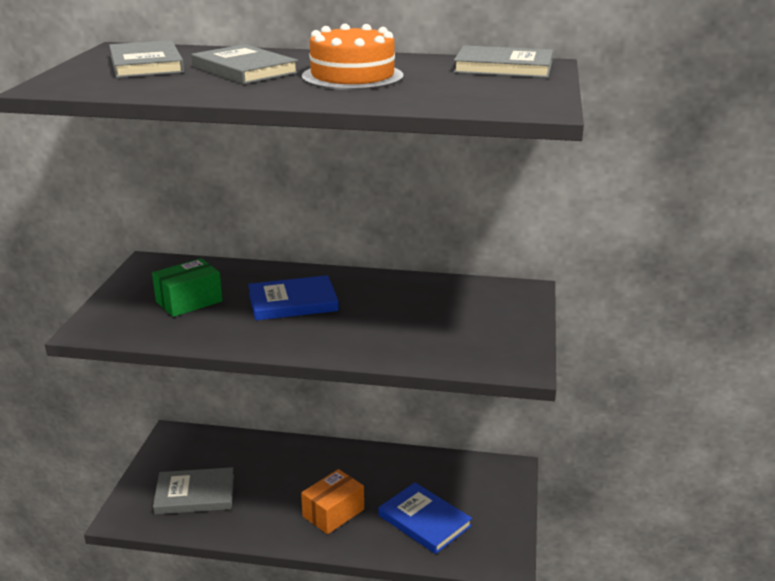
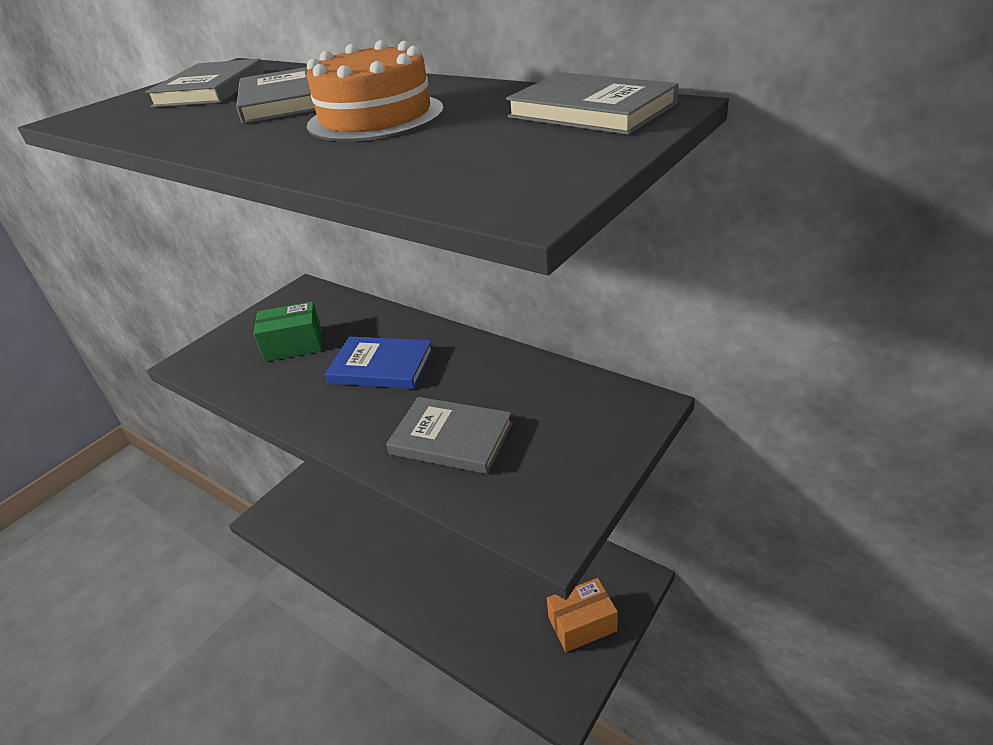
camera: 30 degrees right, 10 degrees up
grey book [153,467,234,515] -> grey book moved to [386,397,513,474]
orange box [301,469,364,534] -> orange box moved to [547,578,618,652]
blue book [378,482,472,554] -> none

